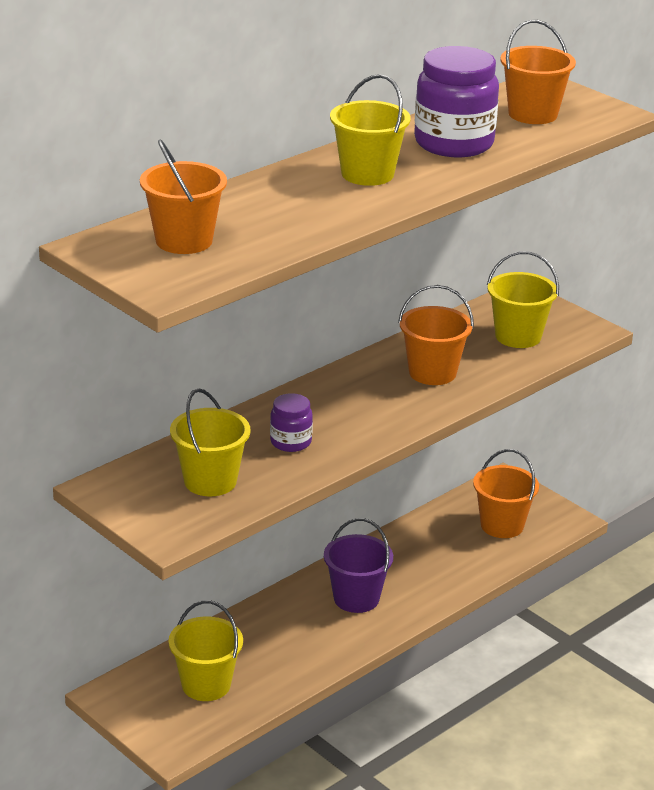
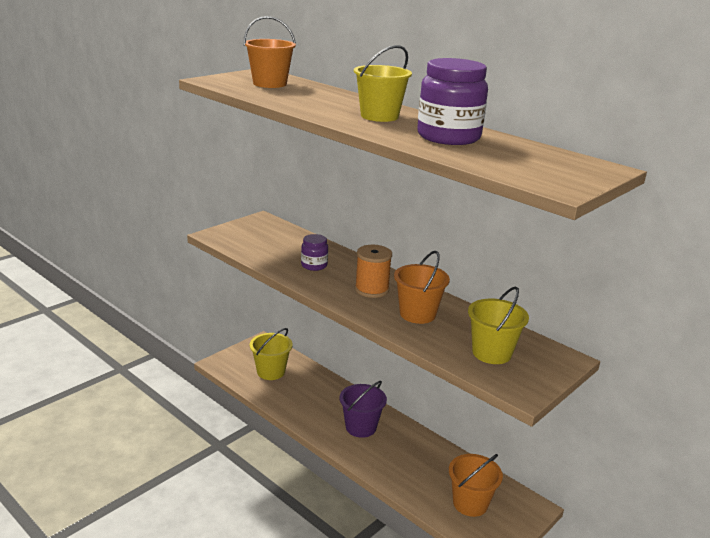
camera: 85 degrees right, 5 degrees down
yellow bucket [170,388,251,496] -> none
orange bucket [501,20,576,124] -> none
none -> orange spool [355,245,392,298]

